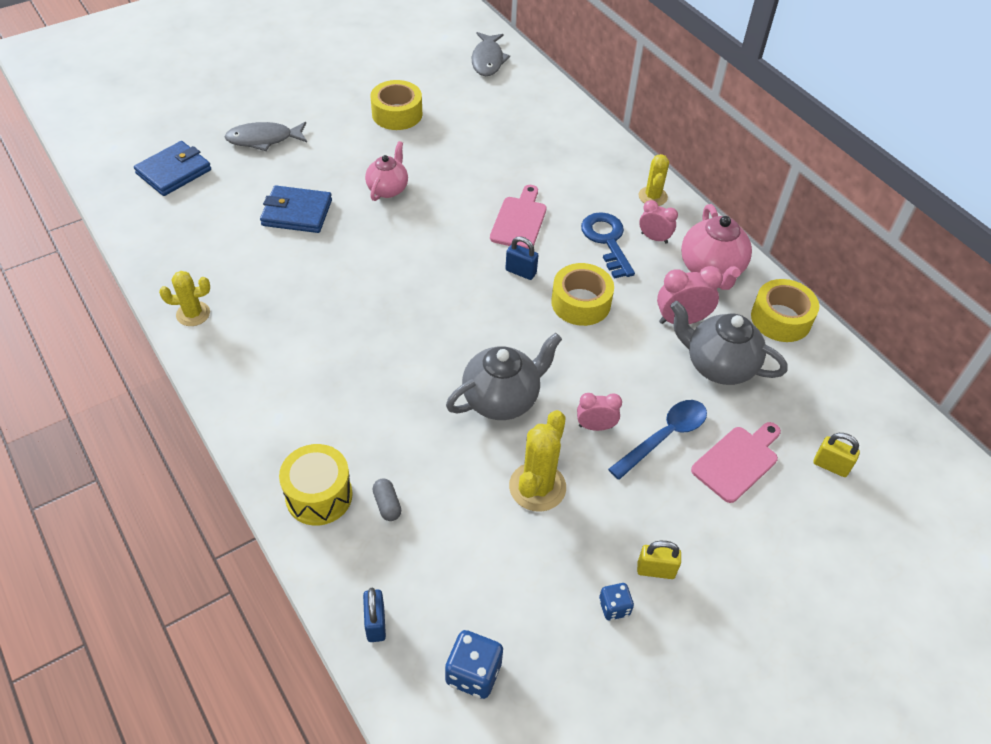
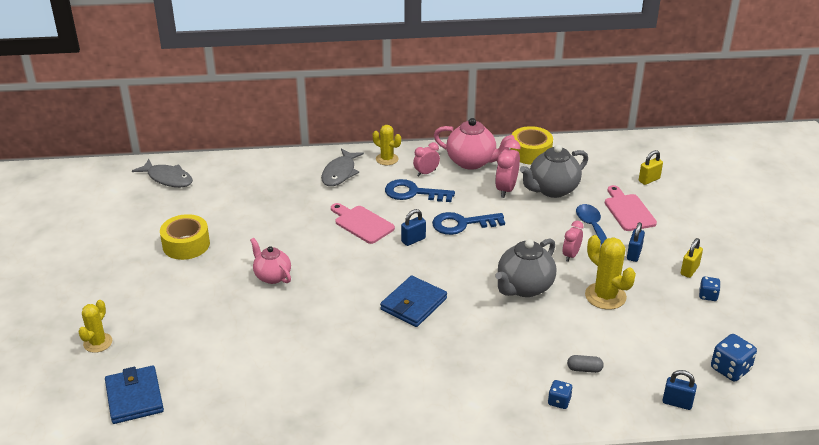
camera: 60 degrees left, 15 degrees down
yellow cactus [159,271,210,326] -> yellow cactus moved to [78,300,112,353]
grey fish [224,122,307,151] -> grey fish moved to [321,148,364,186]
blue wallet [260,186,332,233] -> blue wallet moved to [380,275,447,327]
yellow drum [279,444,353,526] -> blue dice [548,380,573,409]
grey teapot [446,333,562,420] -> grey teapot turned 135 degrees counterclockwise [495,238,556,297]
yellow tape [551,263,614,326] -> blue key [432,212,505,235]
none -> blue padlock [627,222,645,262]

